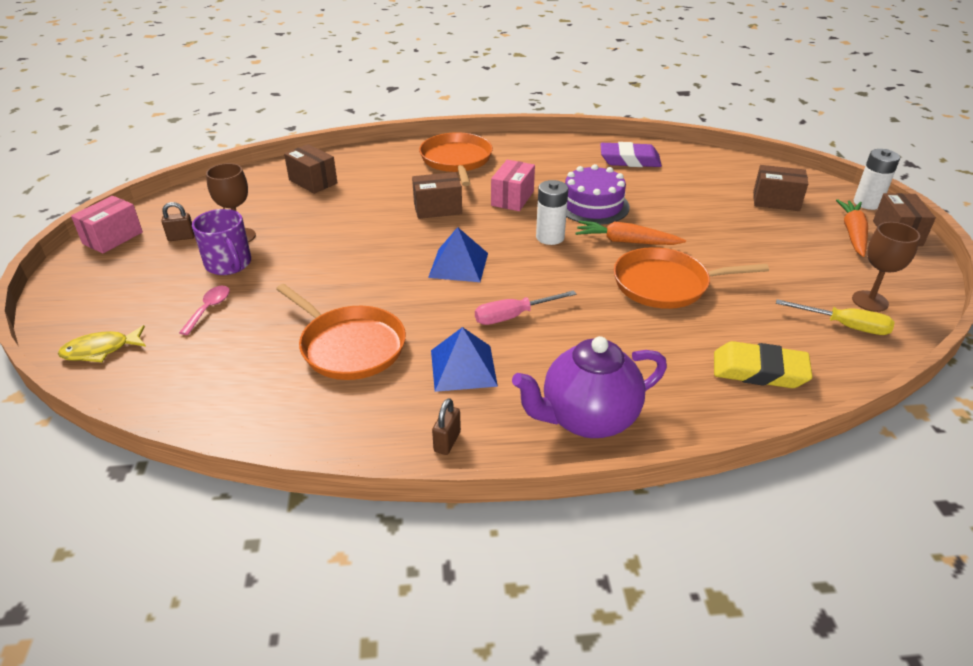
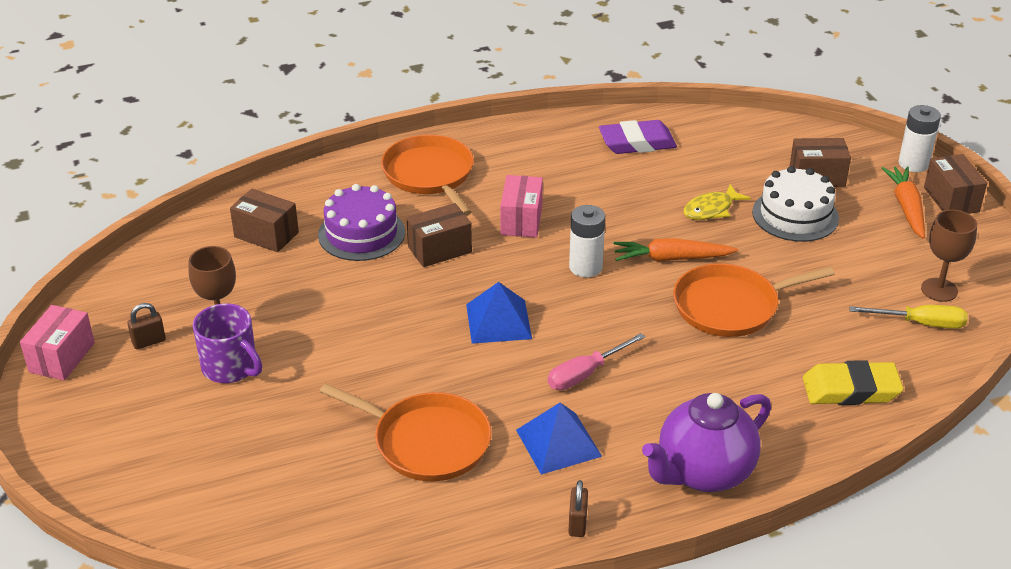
camera: 15 degrees left, 0 degrees up
yellow fish [58,325,146,362] -> yellow fish moved to [683,184,751,220]
pink spoon [179,286,230,335] -> none
purple cake [565,164,630,225] -> purple cake moved to [318,184,405,261]
none -> white cake [752,166,839,242]

